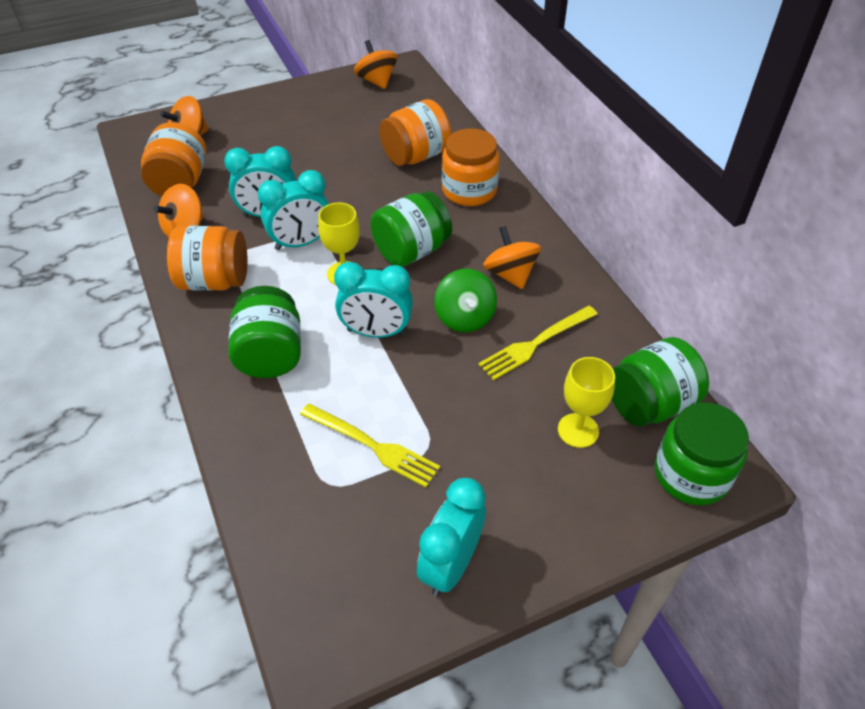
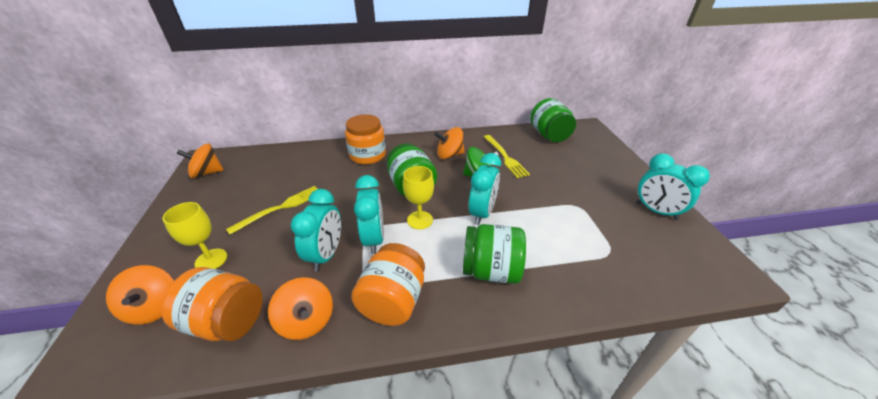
camera: 75 degrees left, 10 degrees down
yellow fork [300,403,440,488] -> yellow fork moved to [226,186,318,235]
orange jar [379,99,451,166] -> none
yellow goblet [558,357,615,448] -> yellow goblet moved to [162,202,227,269]
green jar [655,402,749,505] -> none

